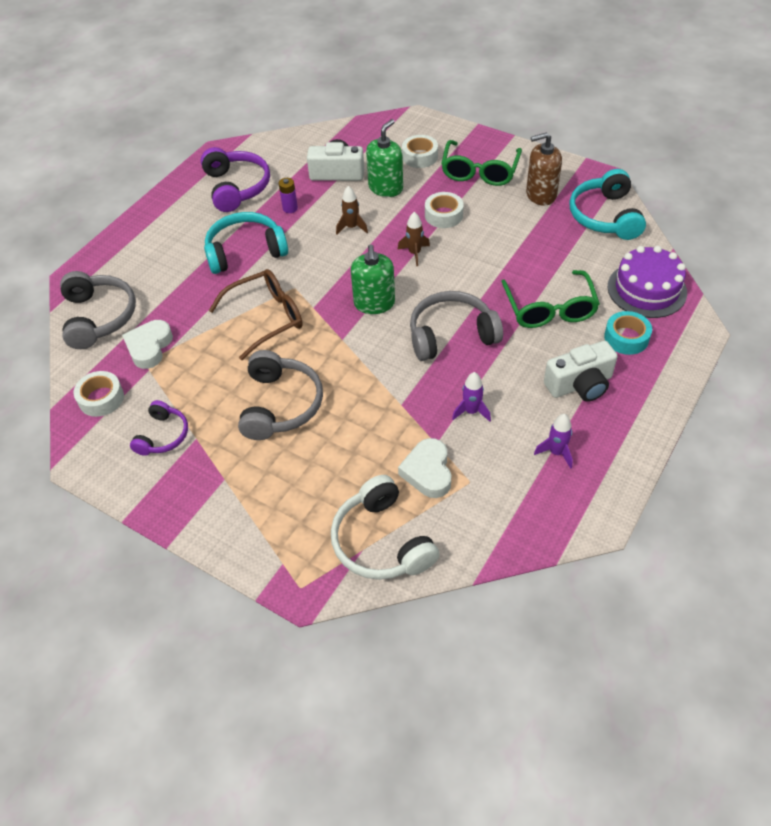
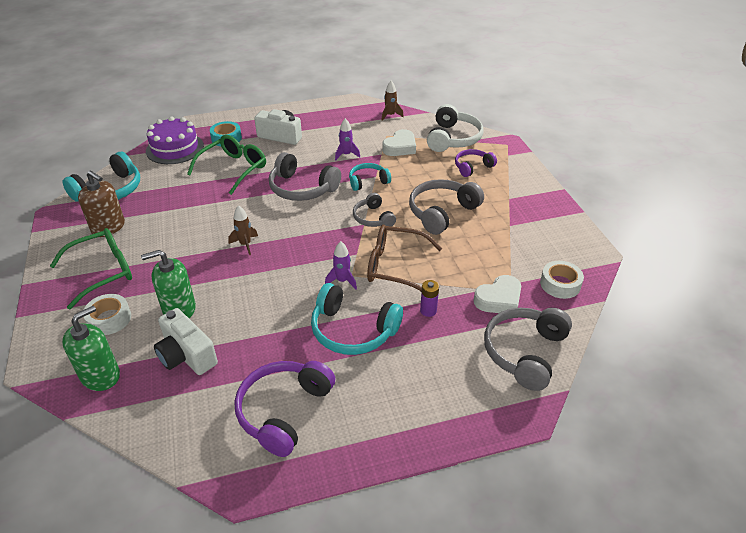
camera: 140 degrees left, 10 degrees down
purple headphones [130,400,188,456] -> purple headphones moved to [455,149,497,177]
purple battery [279,178,298,213] -> purple battery moved to [420,280,439,317]
brown rocket [336,186,368,235] -> brown rocket moved to [381,81,404,121]
green soap dispenser [351,244,395,314] -> green soap dispenser moved to [62,306,120,391]
white tape [425,192,464,228] -> none
purple rocket [534,414,573,469] -> purple rocket moved to [325,241,357,289]
none -> turquoise headphones [349,163,391,191]
none -> grey headphones [353,193,396,227]

